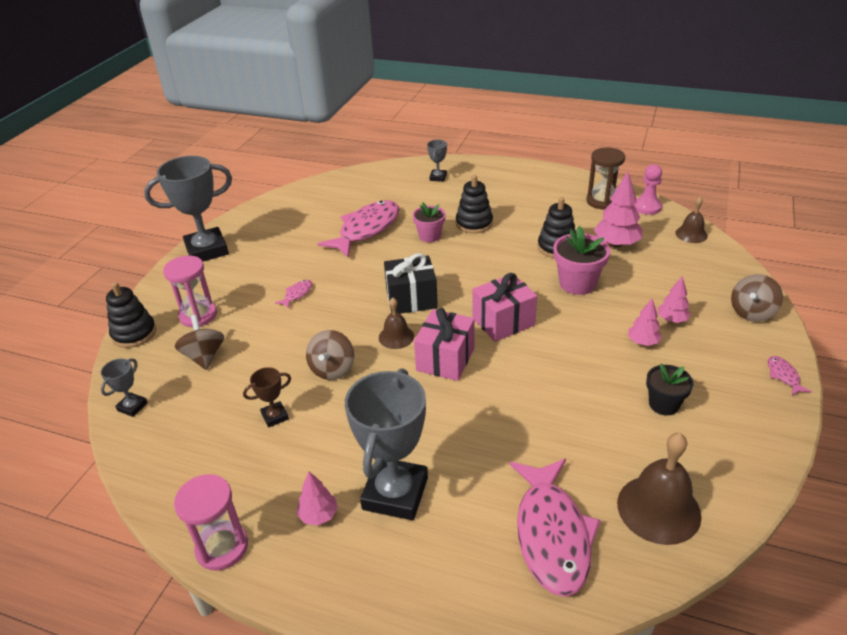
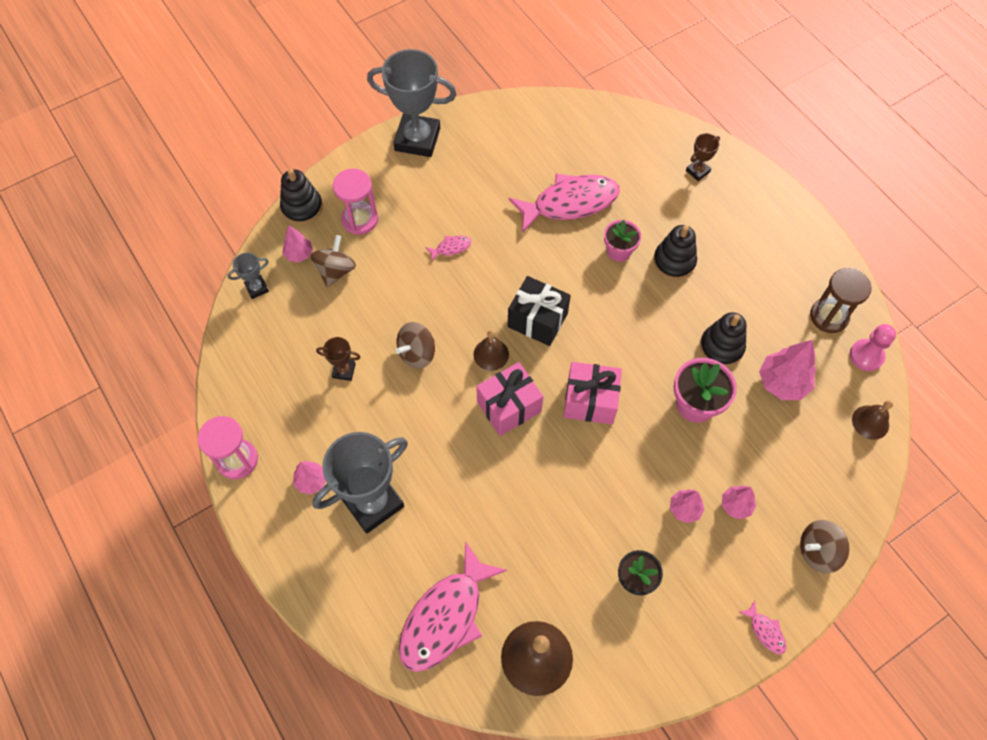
camera: 35 degrees right, 25 degrees up
grey trophy [427,140,447,182] -> brown trophy [686,133,720,181]
pink fish [768,356,812,396] -> pink fish turned 120 degrees clockwise [739,600,786,654]
none -> pink tree [282,225,313,263]

